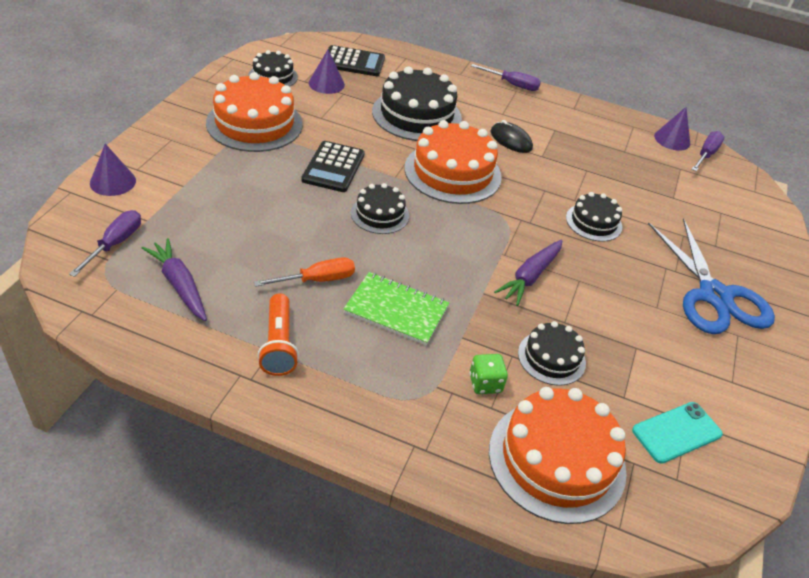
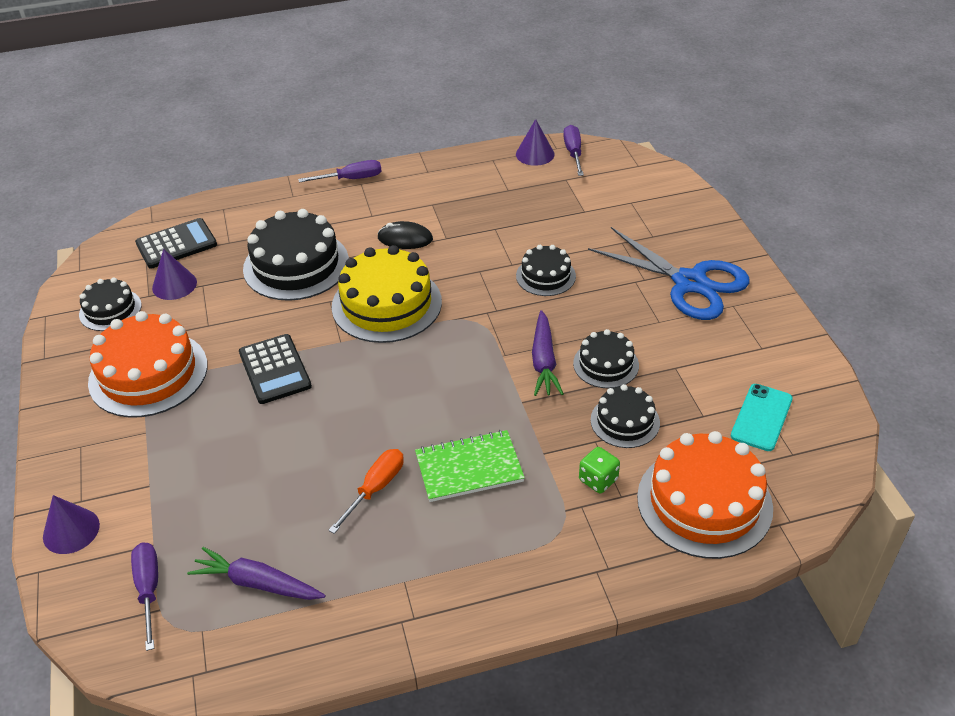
camera: 30 degrees left, 0 degrees up
orange flashlight [258,293,299,376] -> none
black cake [351,183,409,234] -> black cake moved to [573,329,639,388]
orange cake [404,120,502,204] -> yellow cake [332,245,442,343]

